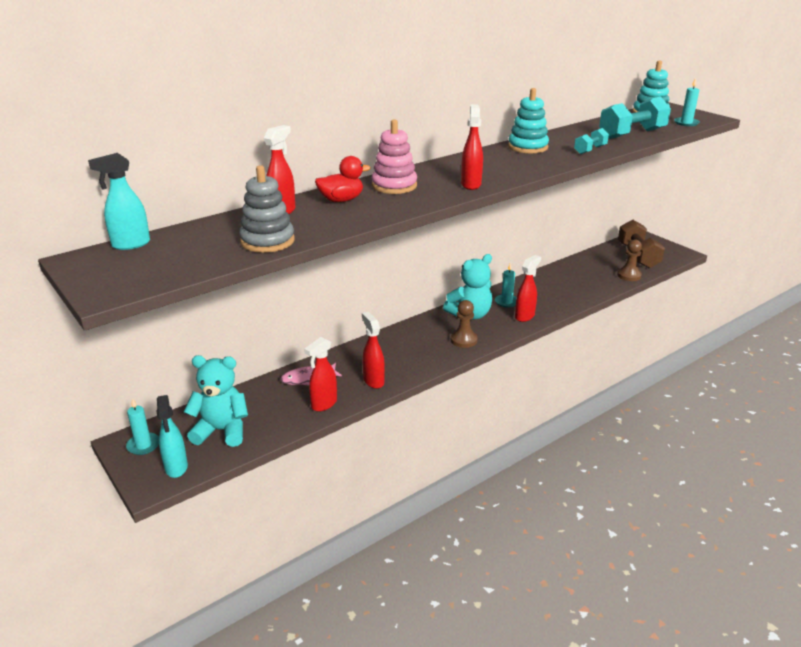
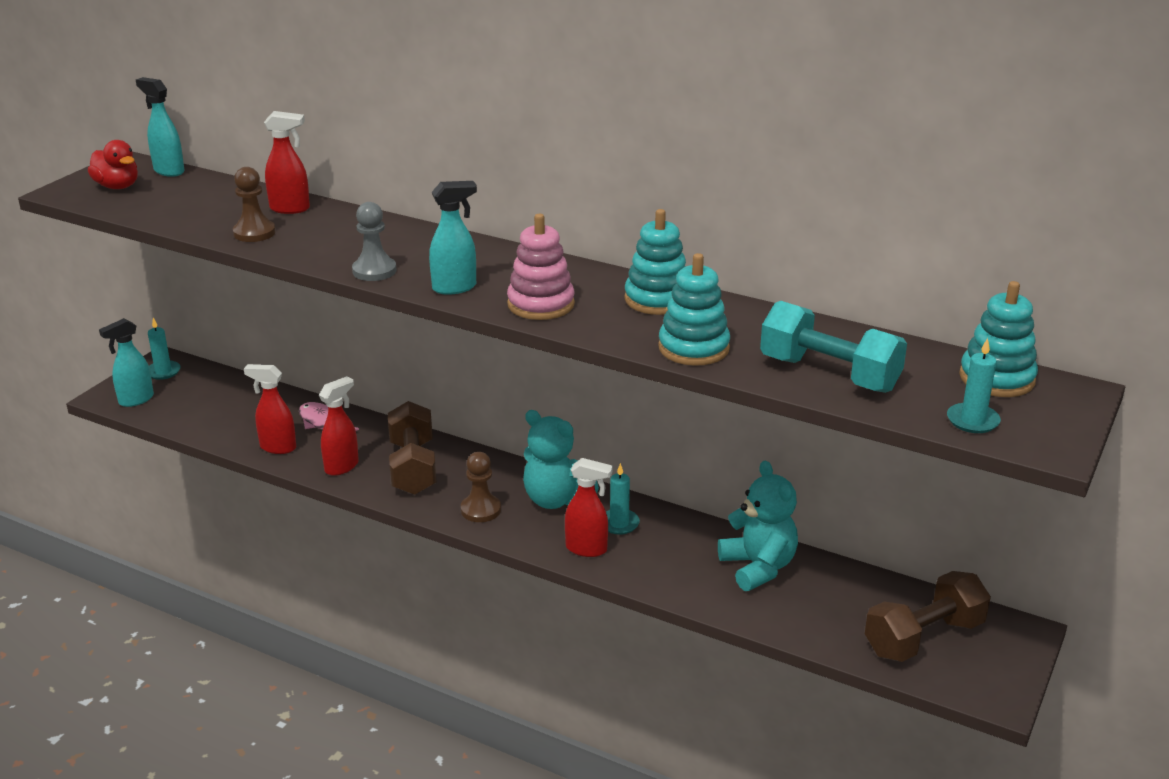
camera: 65 degrees right, 0 degrees up
turquoise teddy bear [184,355,248,447] -> turquoise teddy bear moved to [718,461,798,591]
grey stacking toy [239,165,295,253] -> none
red duck [315,156,371,202] -> red duck moved to [88,140,138,189]
pink stacking toy [372,119,417,194] -> pink stacking toy moved to [507,214,575,320]
red spray bottle [461,104,483,190] -> turquoise spray bottle [429,181,477,295]
turquoise dumbbell [574,128,609,154] -> turquoise stacking toy [658,253,730,366]
brown pawn [617,239,642,281] -> brown pawn moved to [233,167,276,242]
none -> grey pawn [352,202,396,281]
none -> brown dumbbell [388,401,437,495]

